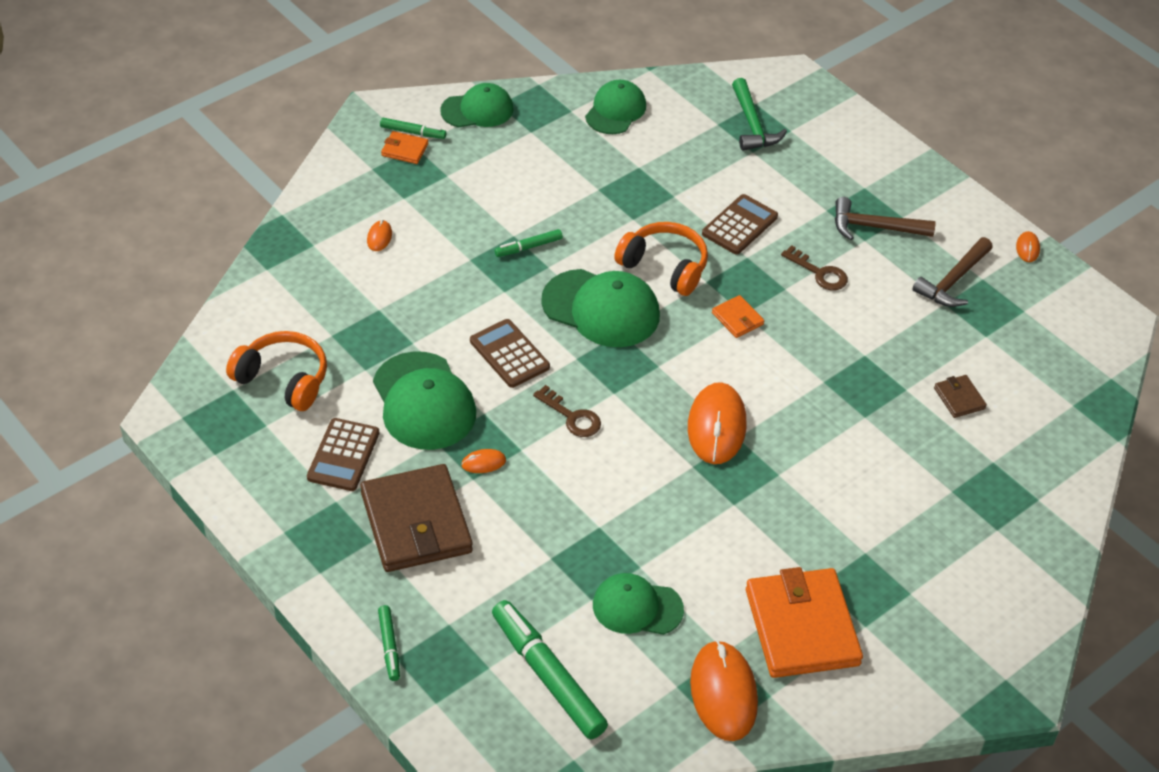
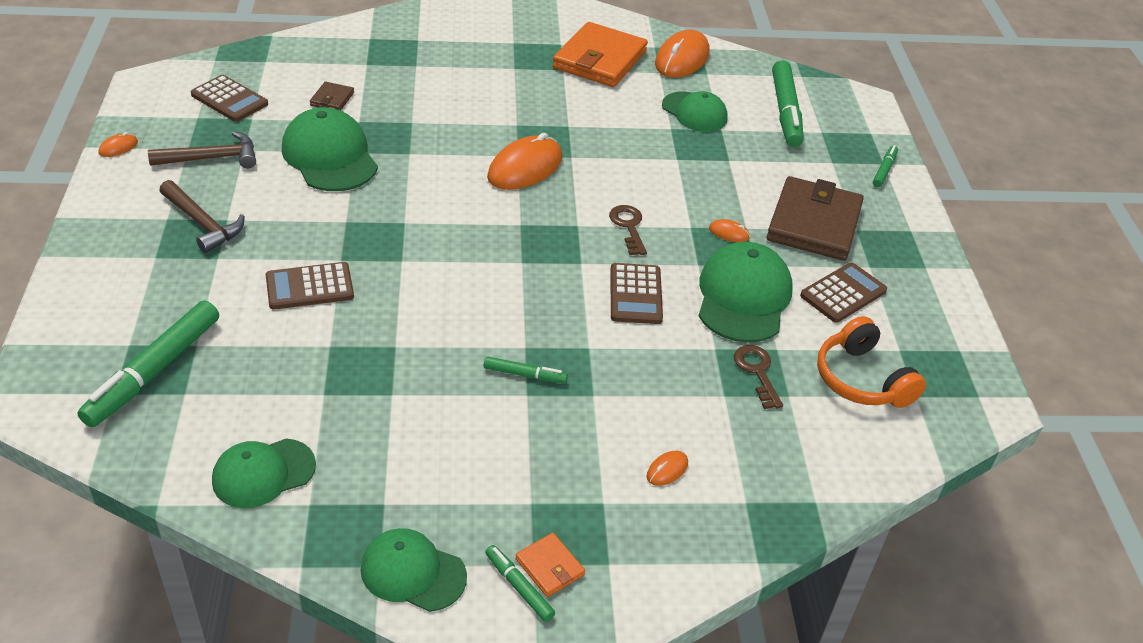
camera: 145 degrees left, 5 degrees down
green cap [541,269,660,347] -> green cap moved to [282,107,378,191]
orange headphones [614,222,708,296] -> none
orange wallet [712,295,764,338] -> none
green hammer [732,78,787,151] -> green marker [77,301,219,427]
brown key [781,245,848,290] -> brown key moved to [734,345,783,409]
none -> brown calculator [191,75,268,122]

